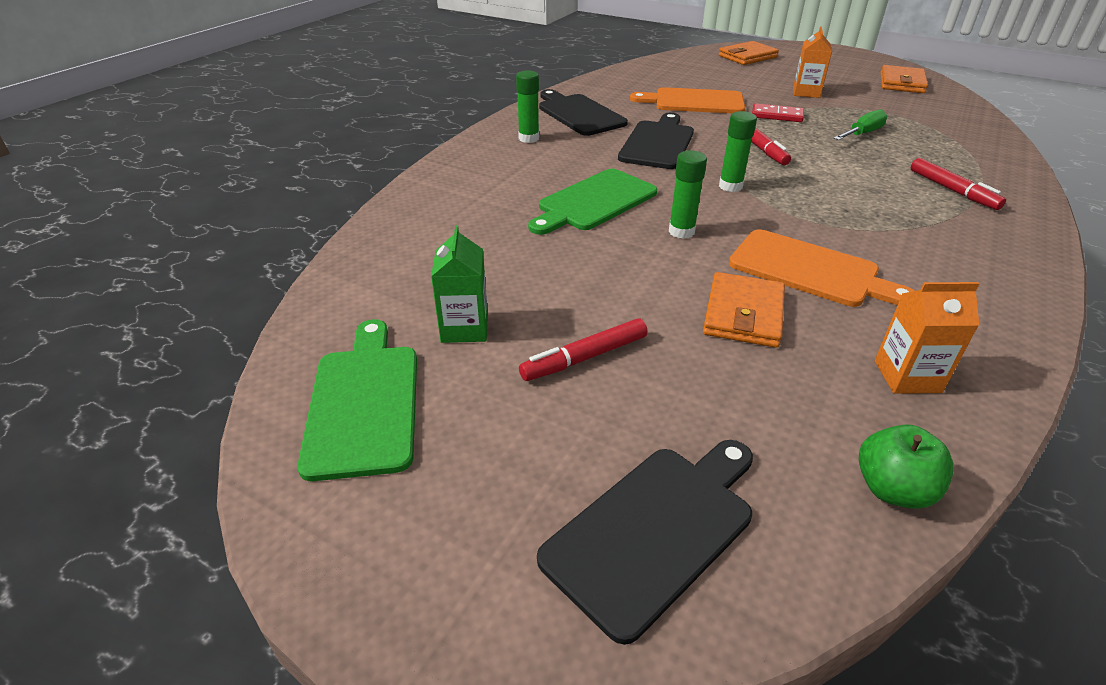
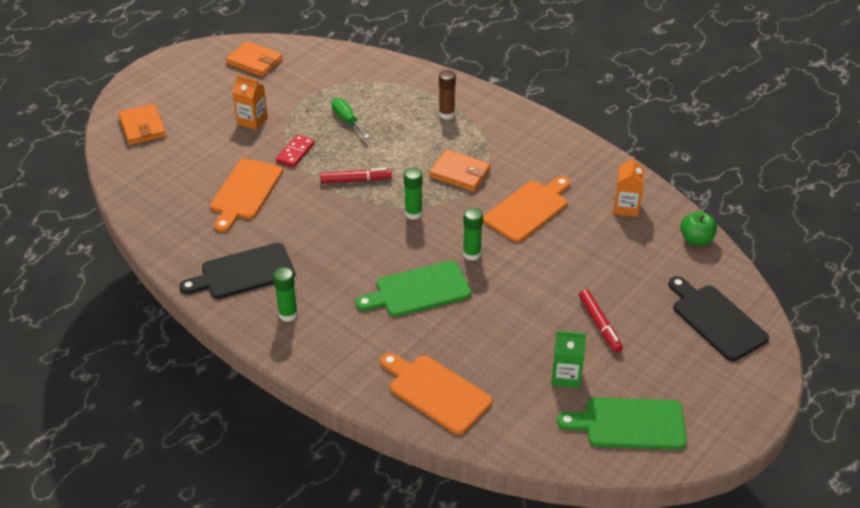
camera: 80 degrees left, 5 degrees up
green cutting board [528,169,657,235] -> green cutting board turned 105 degrees clockwise [356,261,471,317]
black cutting board [618,113,694,169] -> none
orange wallet [703,272,785,348] -> orange wallet moved to [429,149,491,192]
red marker [911,158,1006,210] -> brown glue stick [439,70,456,120]
none -> orange cutting board [380,353,492,435]

